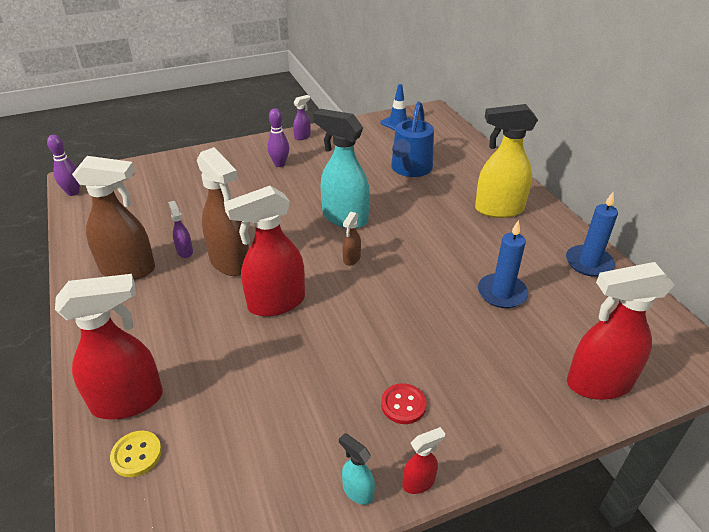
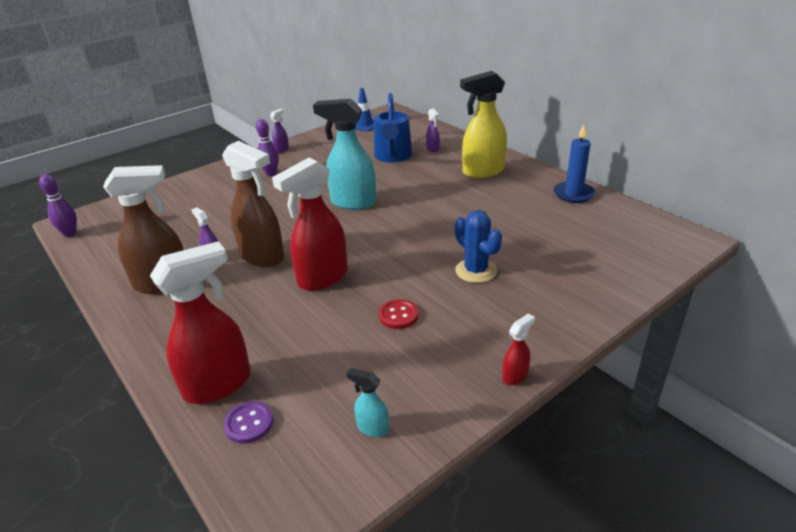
camera: 15 degrees left, 5 degrees down
yellow button [110,431,162,477] -> purple button [224,401,273,444]
turquoise spray bottle [339,433,375,505] -> turquoise spray bottle moved to [346,368,389,437]
brown spray bottle [343,212,361,266] -> none
red button [381,383,427,424] -> red button moved to [379,299,418,329]
blue candle [478,220,528,308] -> none
red spray bottle [567,262,675,400] -> none
none -> purple spray bottle [426,108,440,152]
none -> blue cactus [455,210,502,283]

